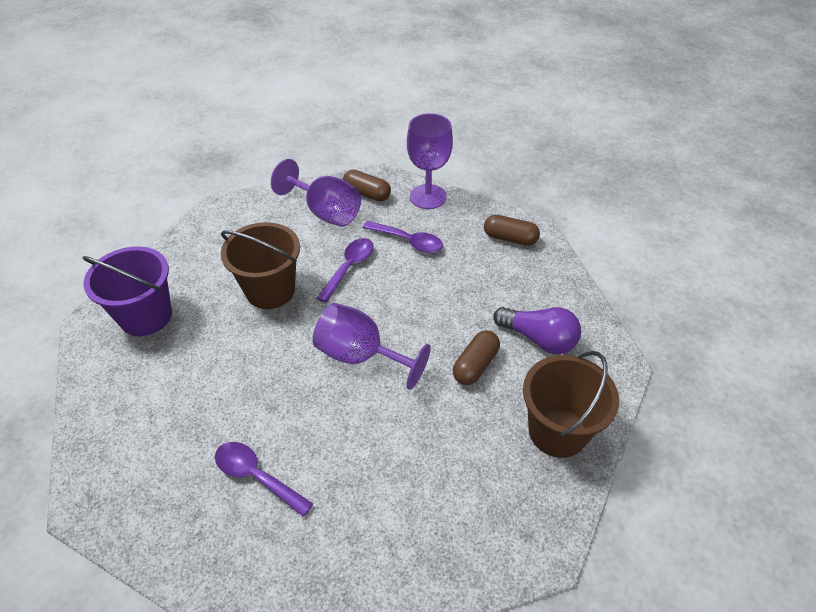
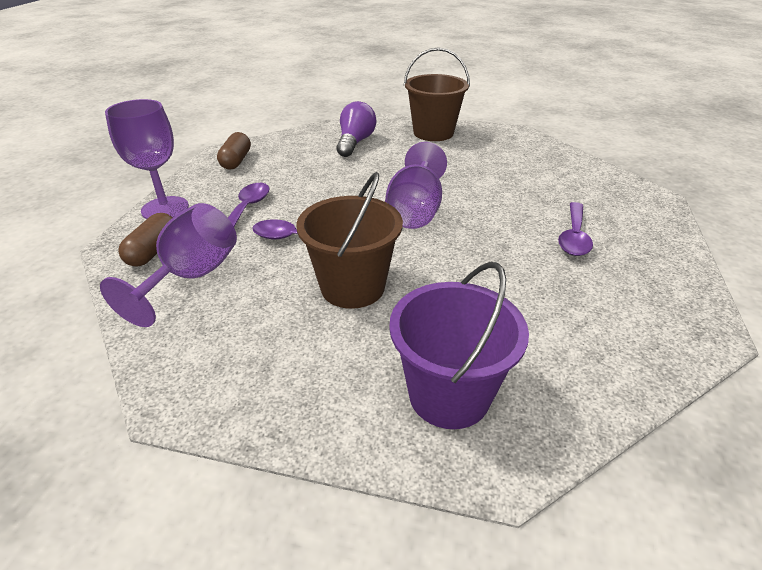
camera: 105 degrees left, 10 degrees down
brown capsule [453,330,500,385] -> none

